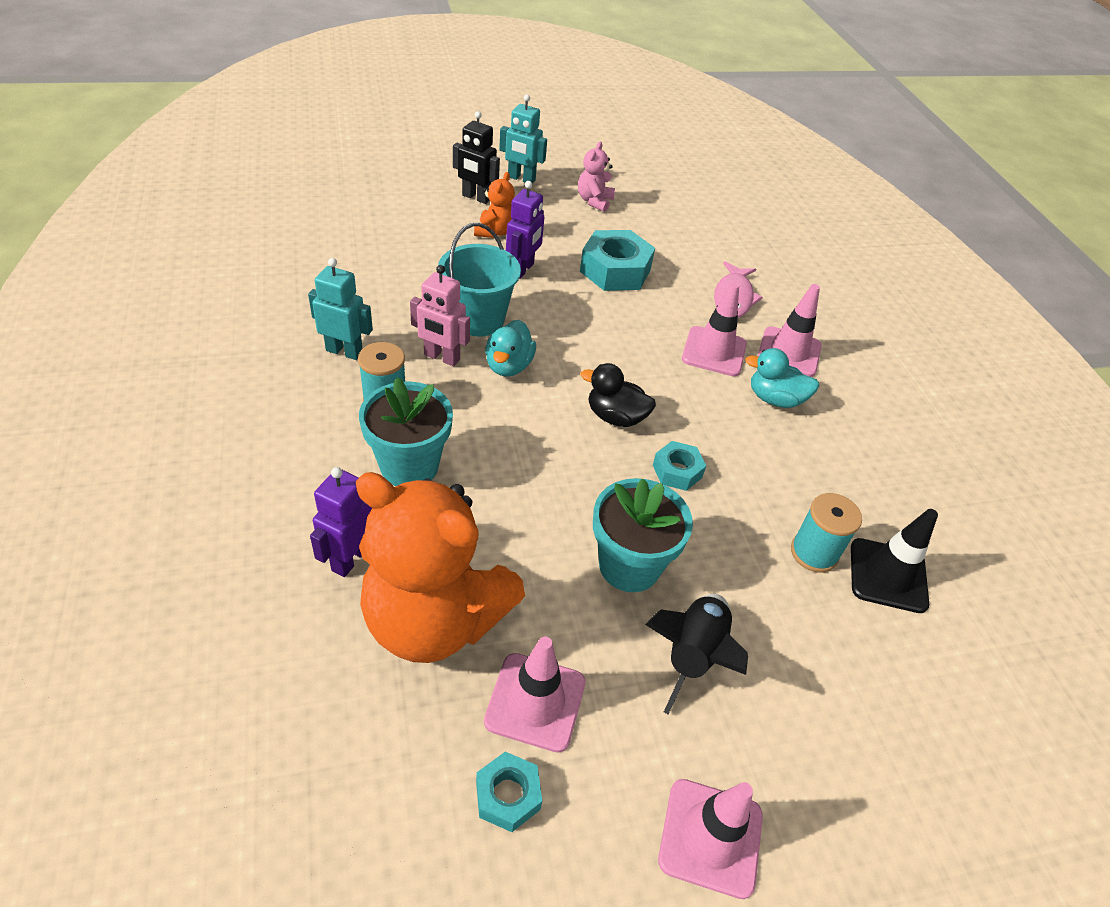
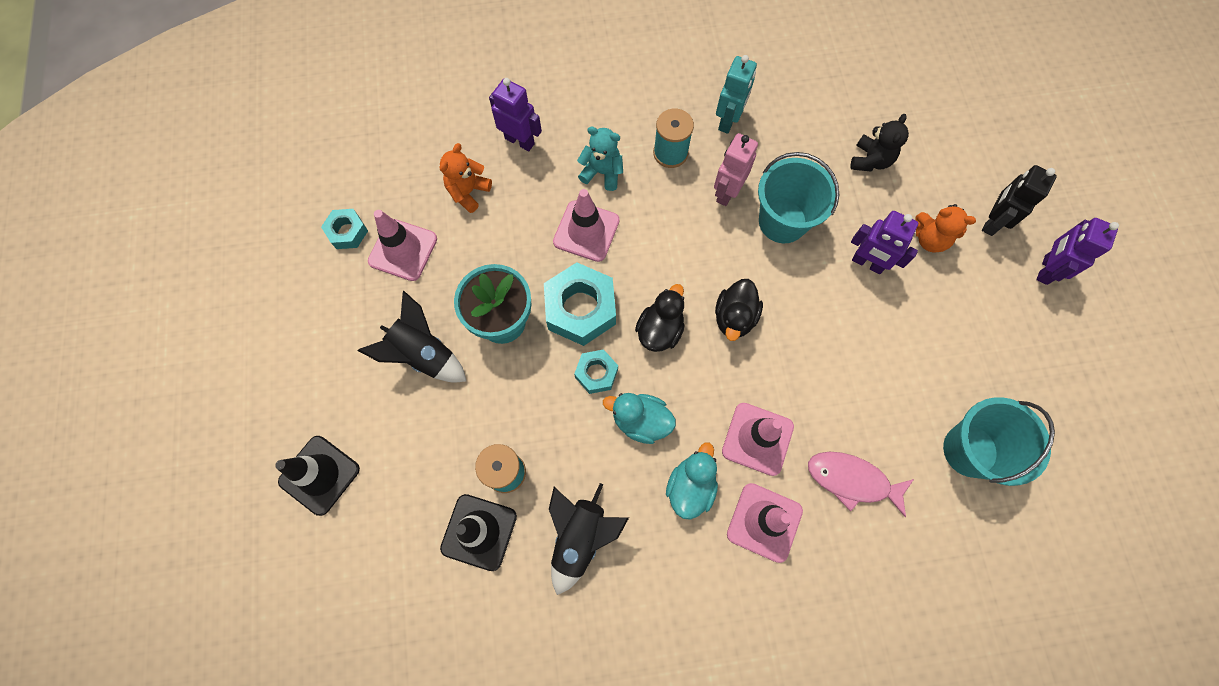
camera: 100 degrees right, 25 degrees up
orange teddy bear [356,472,525,663] -> orange teddy bear [440,143,492,213], size x0.43
turquoise flower pot [359,377,453,486] -> turquoise teddy bear [577,126,623,191]
turquoise duck [485,320,536,377] -> turquoise duck moved to [603,393,676,444]
turquoise robot [499,95,547,184] -> purple robot [1036,218,1119,285]
pink teddy bear [578,142,615,212] -> none
turquoise nut [580,230,655,291] -> turquoise nut moved to [544,262,616,346]
pink traffic cone [658,779,763,899] -> pink traffic cone moved to [553,189,620,262]
none -> black traffic cone [275,436,360,516]
none -> black rocket [549,483,629,595]
none -> black duck [715,279,763,341]
none -> black teddy bear [850,114,909,172]
none -> turquoise bucket [943,397,1055,486]

